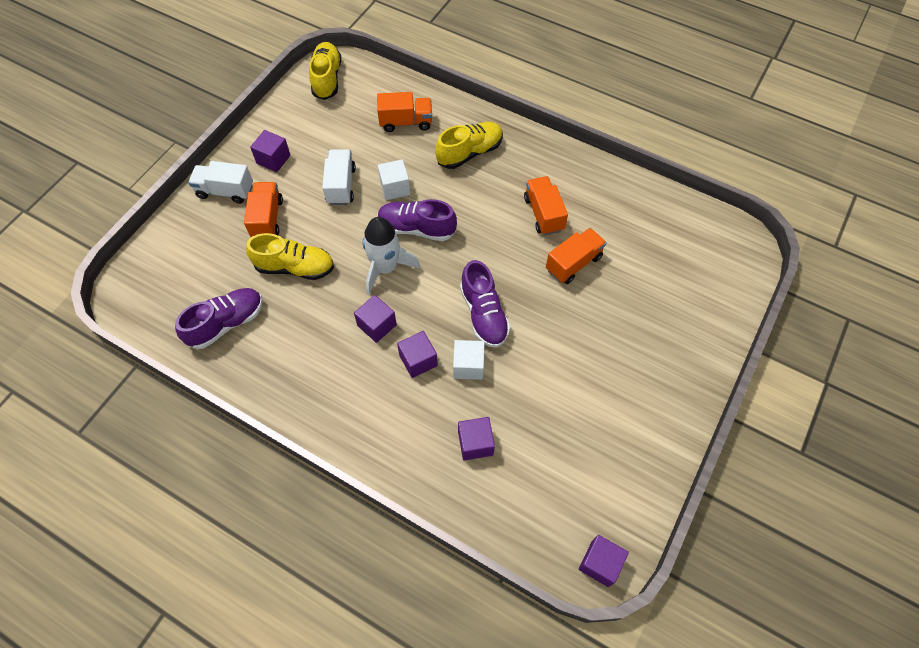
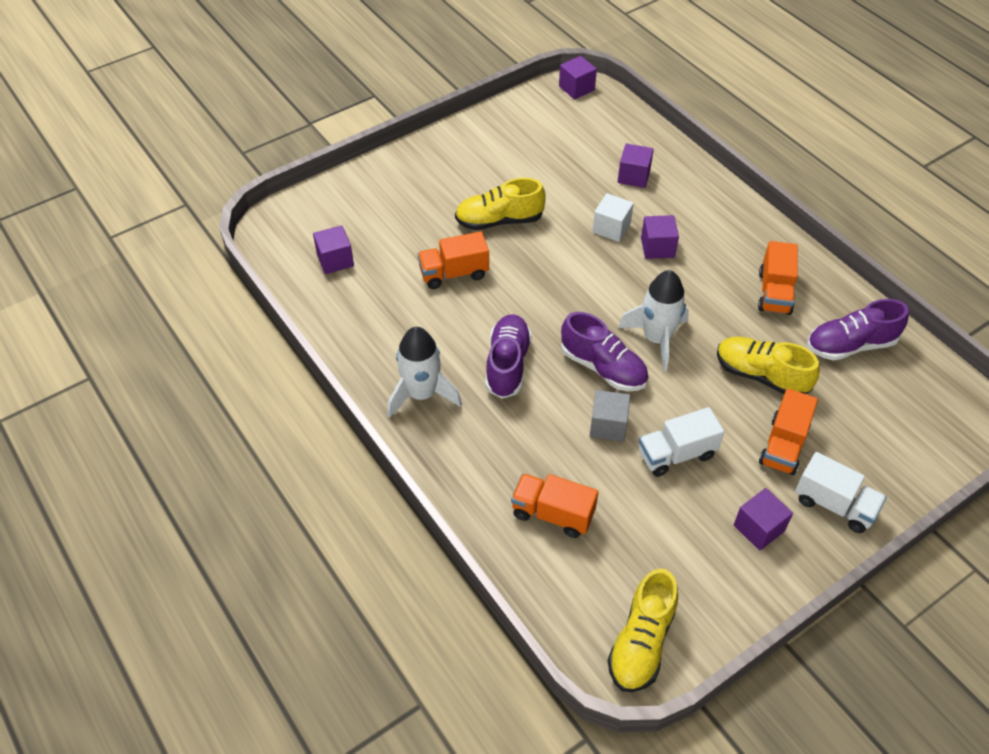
camera: 155 degrees left, 10 degrees down
white truck [322,149,356,205] -> white truck turned 45 degrees clockwise [639,407,724,477]
purple cube [354,295,397,343] -> purple cube moved to [313,225,354,274]
white cube [378,160,410,200] -> grey cube [590,390,630,441]
yellow shoe [435,122,503,169] -> yellow shoe moved to [455,178,546,230]
purple shoe [460,260,510,348] -> purple shoe moved to [485,314,532,399]
orange truck [524,176,568,235] -> orange truck moved to [758,241,798,315]
none -> white rocket [387,327,462,418]

